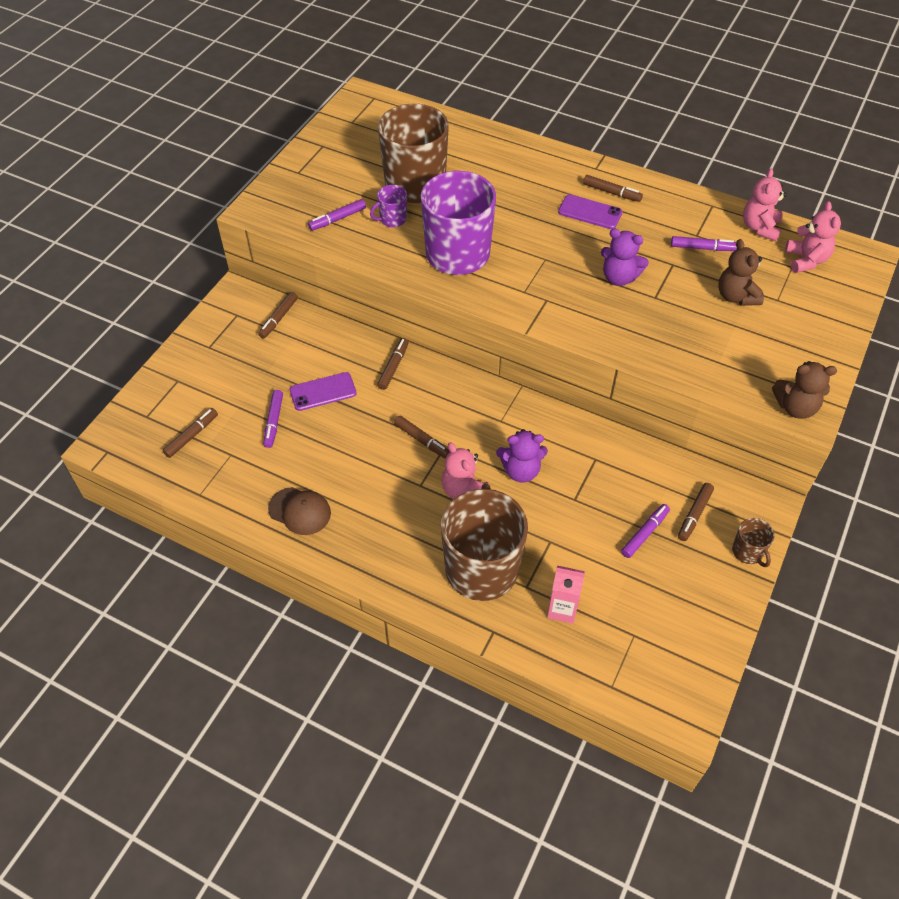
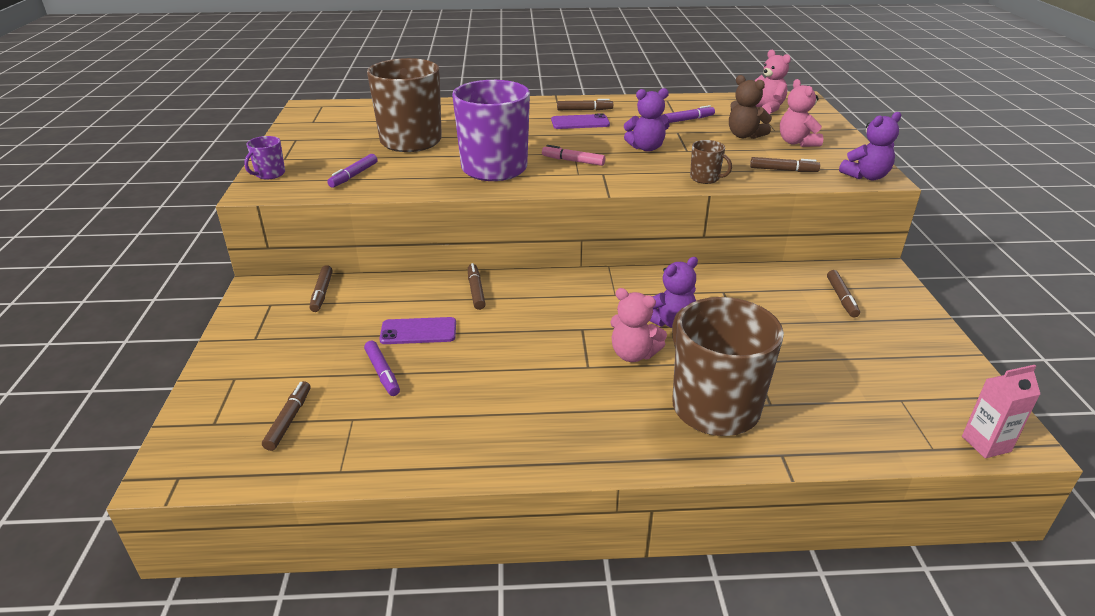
camera: 30 degrees left, 20 degrees down
brown cap [268,487,331,535] -> none
purple phone [290,372,357,411] -> purple phone turned 45 degrees clockwise [379,317,456,344]
purple mug [370,185,407,227] -> purple mug moved to [244,136,285,179]
brown marker [394,416,450,459] -> brown marker moved to [750,157,820,172]
pink carton [547,566,585,624] -> pink carton moved to [962,365,1040,458]
purple marker [621,504,670,558] -> none
brown mug [732,518,775,567] -> brown mug moved to [690,140,732,184]
pink teddy bear [743,169,787,241] -> pink teddy bear moved to [780,79,823,147]
brown teddy bear [772,361,837,419] -> purple teddy bear [839,112,901,180]
none -> pink marker [542,145,605,166]

